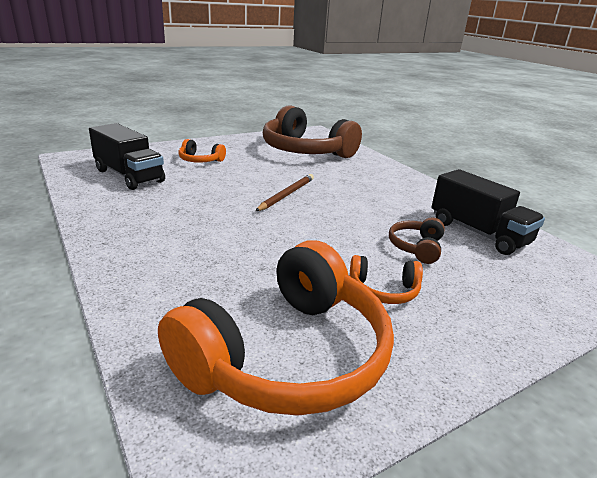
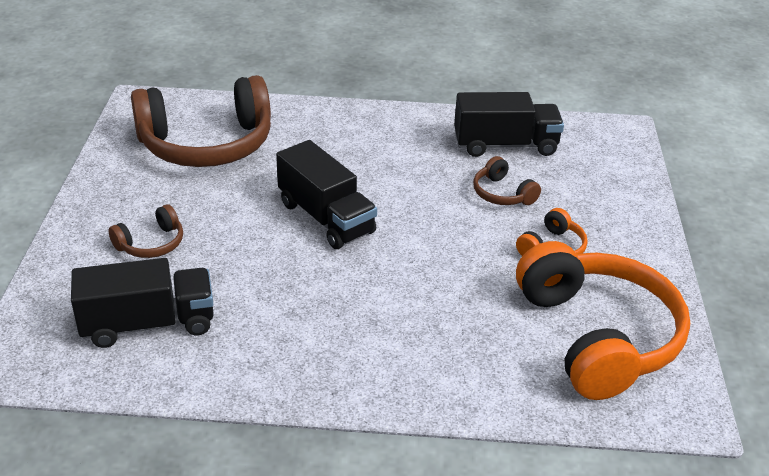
camera: 55 degrees left, 10 degrees up
orange headphones [178,139,226,163] -> brown headphones [109,204,183,258]
brown pencil [256,174,314,211] -> black truck [276,140,377,249]

